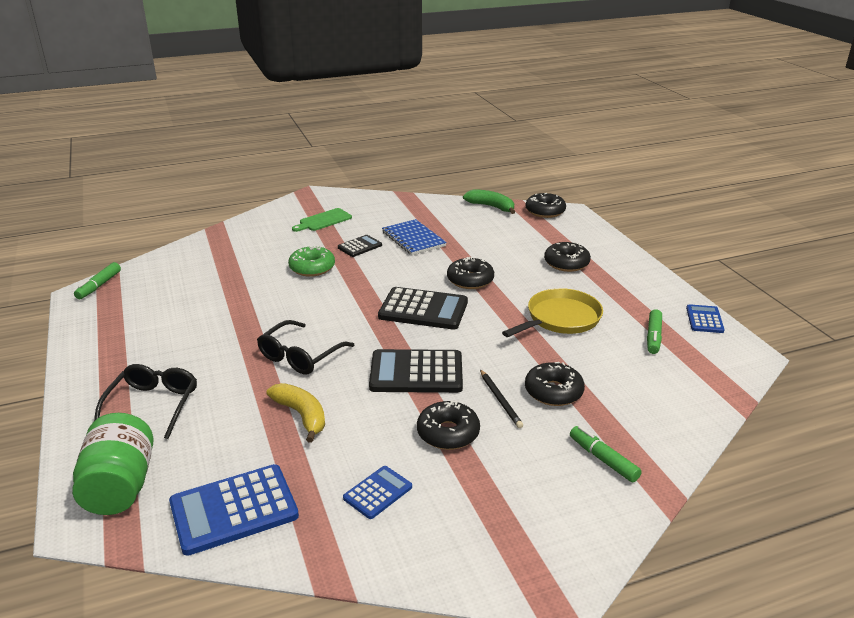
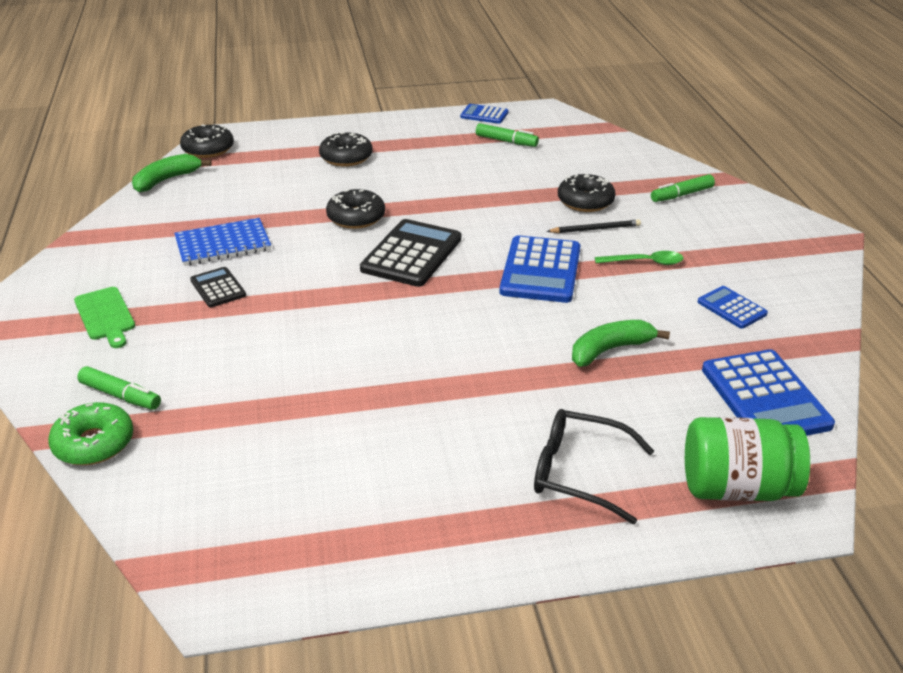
camera: 80 degrees left, 5 degrees up
green marker [74,262,121,299] -> green marker moved to [77,366,161,410]
black glasses [257,320,355,374] -> none
yellow banana [266,383,325,443] -> green banana [572,320,670,367]
green donut [288,245,335,277] -> green donut moved to [48,402,133,465]
black calculator [369,349,463,393] -> blue calculator [499,235,580,303]
black donut [417,401,480,450] -> green spoon [595,251,684,265]
yellow pan [502,288,603,337] -> none

